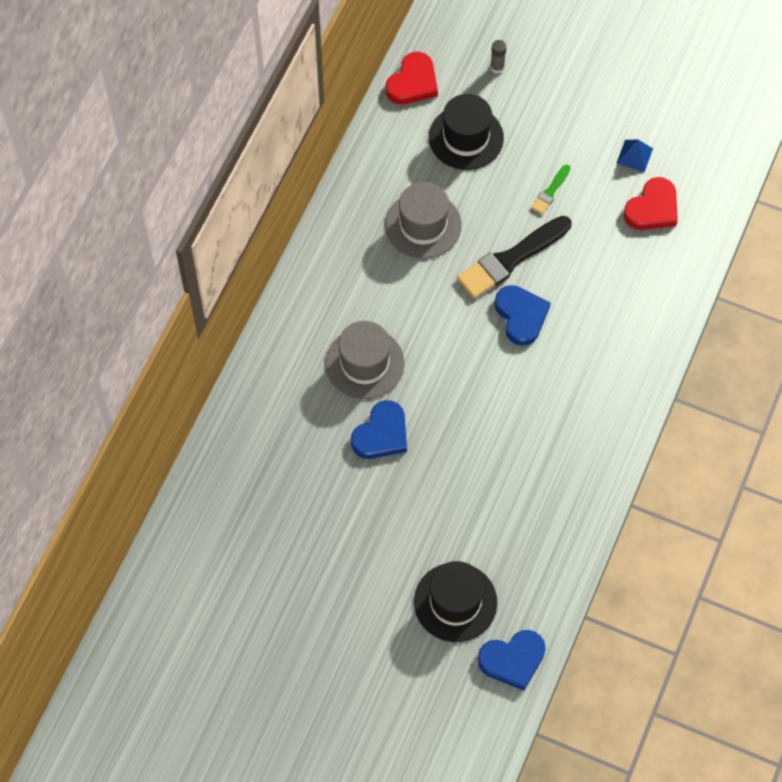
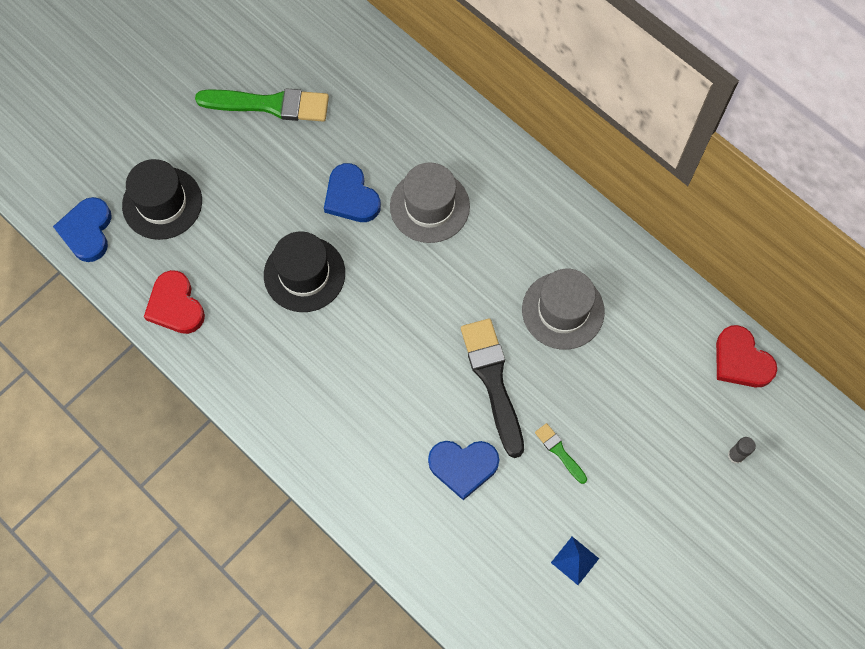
camera: 110 degrees right, 5 degrees up
black hat [429,94,504,170] -> black hat moved to [264,231,345,312]
blue heart [495,285,551,346] -> blue heart moved to [428,441,499,500]
red heart [623,177,678,230] -> red heart moved to [144,270,205,334]
none -> green brush [195,88,329,122]

